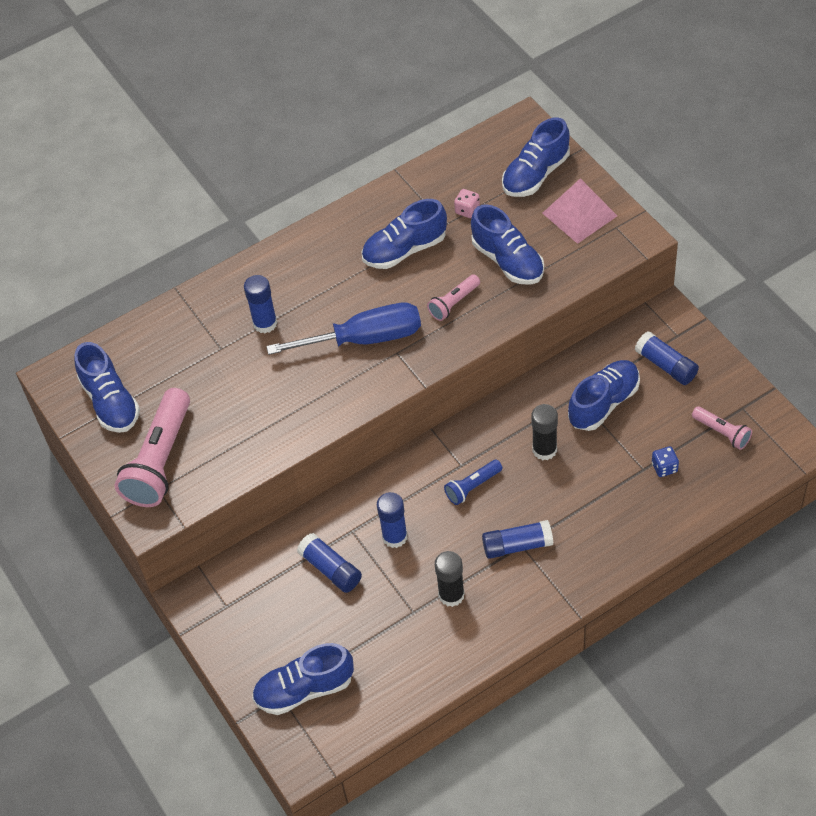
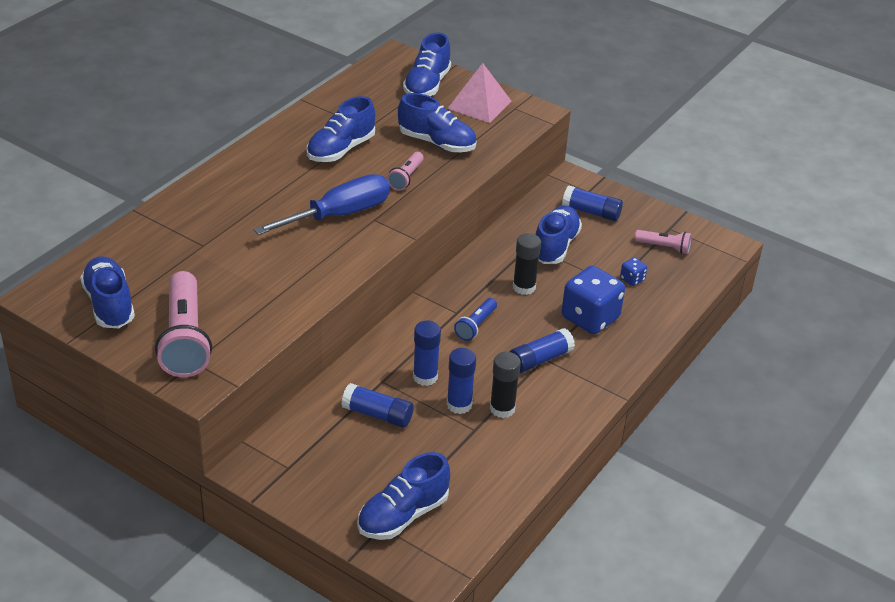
camera: 30 degrees left, 15 degrees down
blue shoe [74,342,140,433] -> blue shoe turned 150 degrees counterclockwise [80,256,135,328]
blue glue stick [244,275,277,333] -> blue glue stick moved to [447,348,476,414]
pink dice [454,189,480,218] -> none
none -> blue dice [562,266,625,334]

